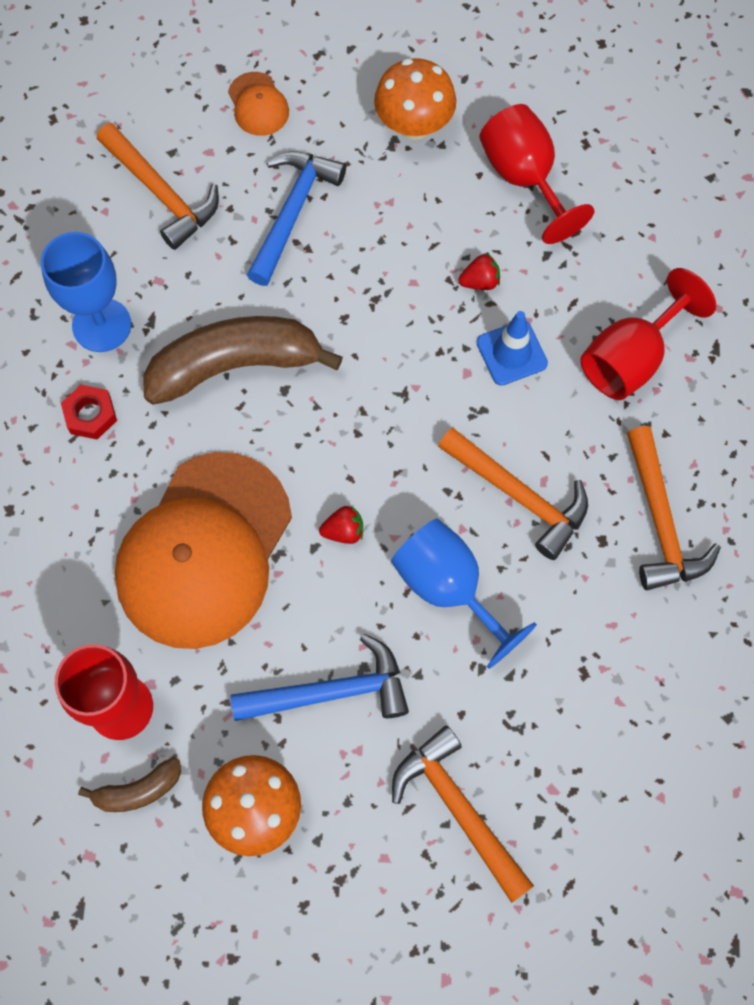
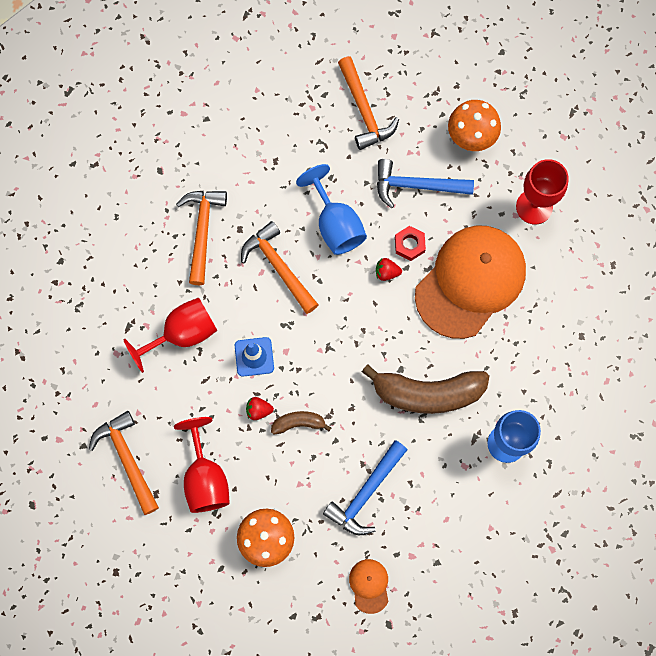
camera: 165 degrees left, 5 degrees up
red nut [61,385,117,440] -> red nut moved to [395,226,426,261]
brown banana [78,757,181,812] -> brown banana moved to [271,411,331,434]
orange hammer [97,123,219,250] -> orange hammer moved to [89,411,159,515]

